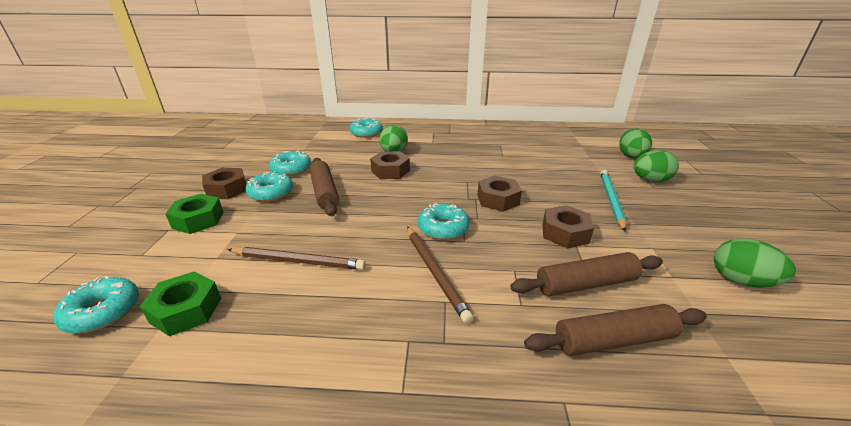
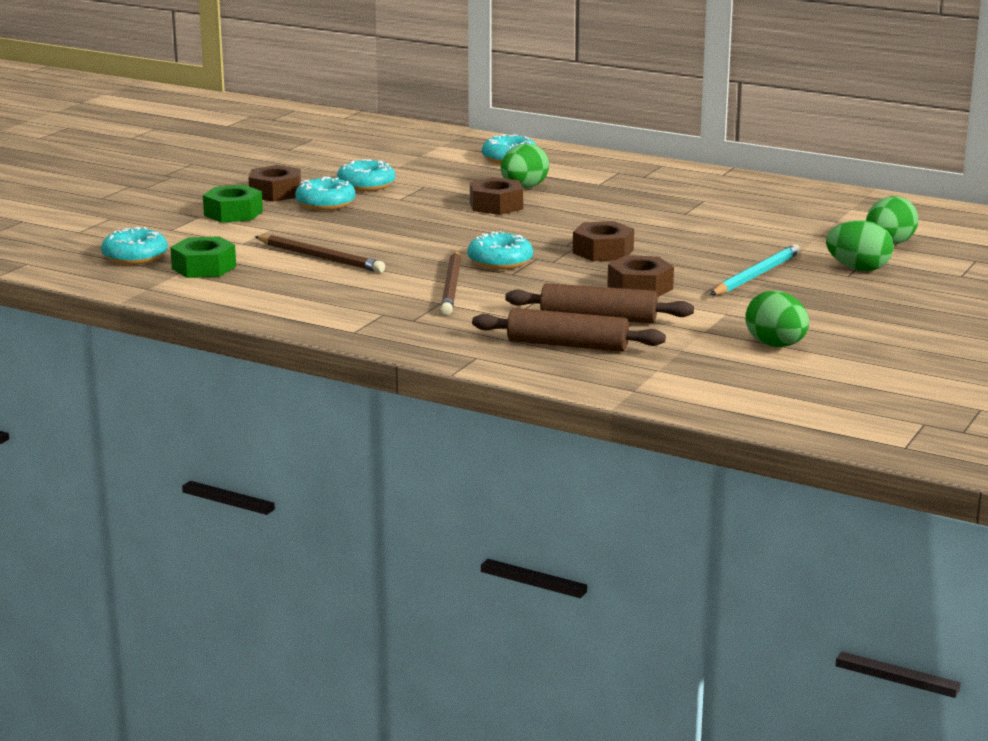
camera: 25 degrees right, 10 degrees down
brown rolling pin [309,158,339,216] -> none

